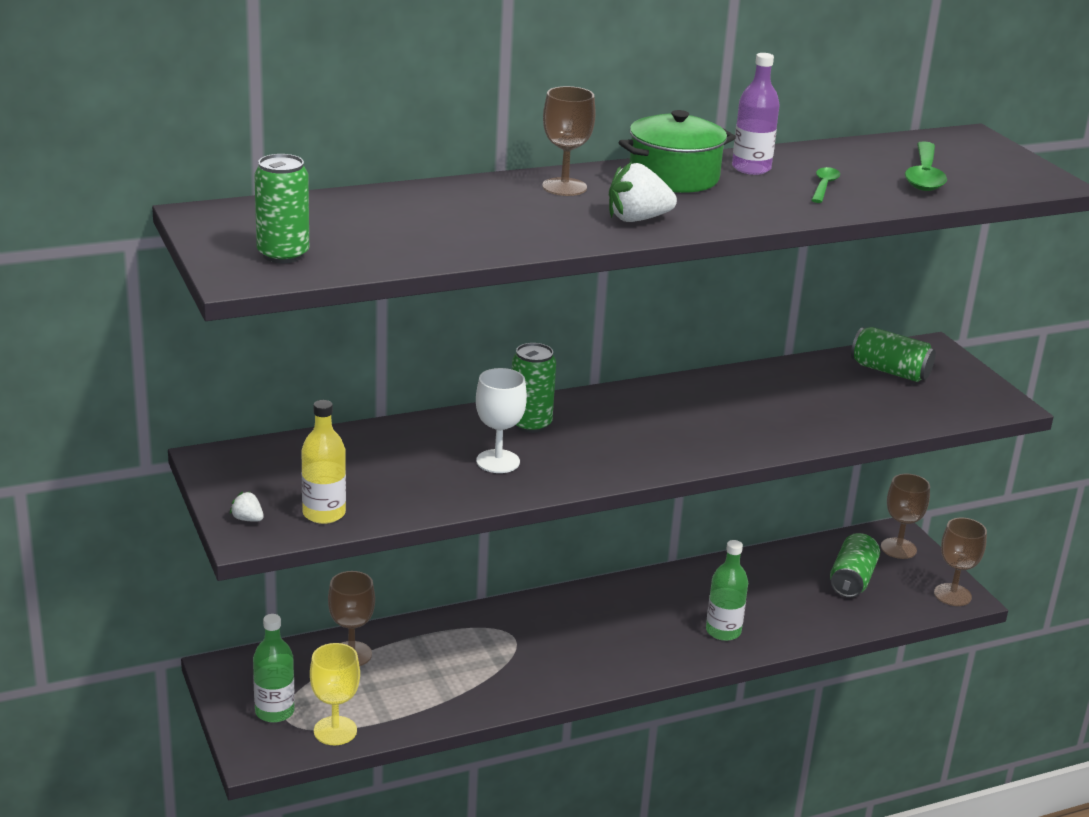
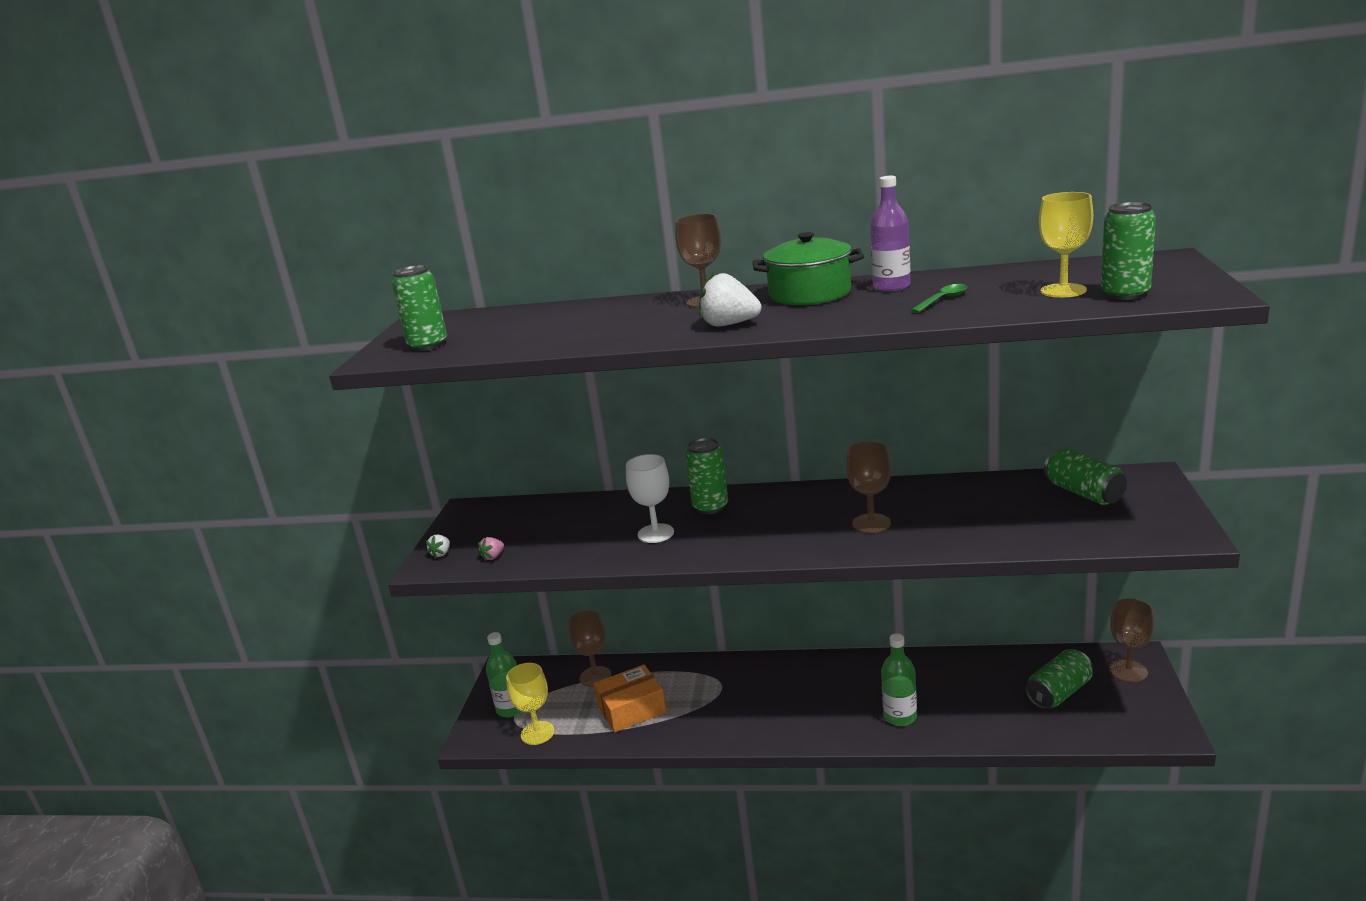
camera: 35 degrees right, 5 degrees down
white strawberry [230,491,264,522] -> white strawberry turned 135 degrees counterclockwise [426,535,450,558]
yellow bottle [301,400,346,524] -> pink strawberry [478,537,504,561]
green spoon [905,141,947,191] -> yellow goblet [1039,192,1093,298]
brown goblet [934,518,987,606] -> brown goblet moved to [846,441,891,533]
none -> orange box [594,665,666,732]
none -> green can [1101,202,1156,300]

